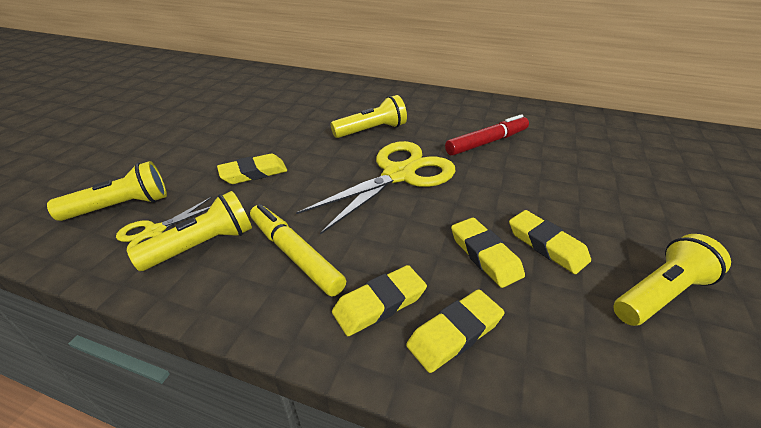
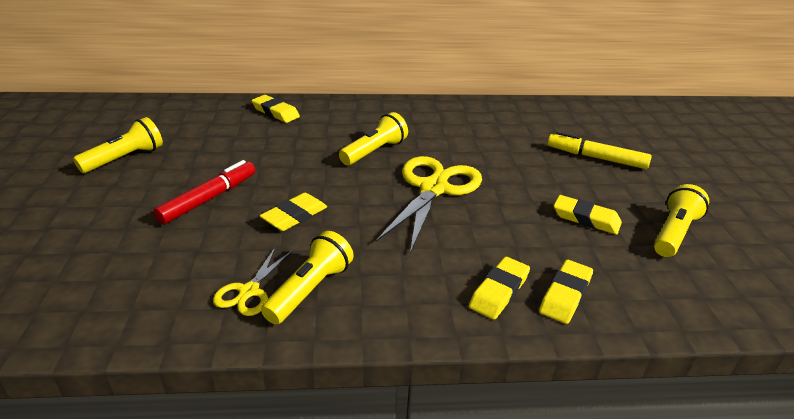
camera: 25 degrees left, 5 degrees down
yellow flashlight [47,161,167,221] -> yellow flashlight moved to [73,117,163,173]
yellow marker [250,204,346,297] -> yellow marker moved to [547,132,652,169]
red marker [445,114,529,156] -> red marker moved to [153,160,255,224]
yellow eraser [451,217,525,288] -> yellow eraser moved to [252,95,300,123]

